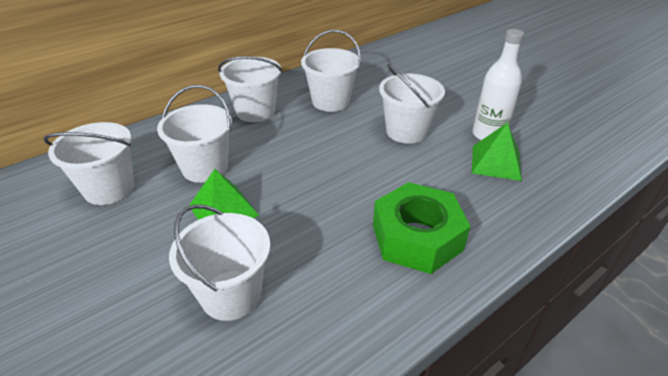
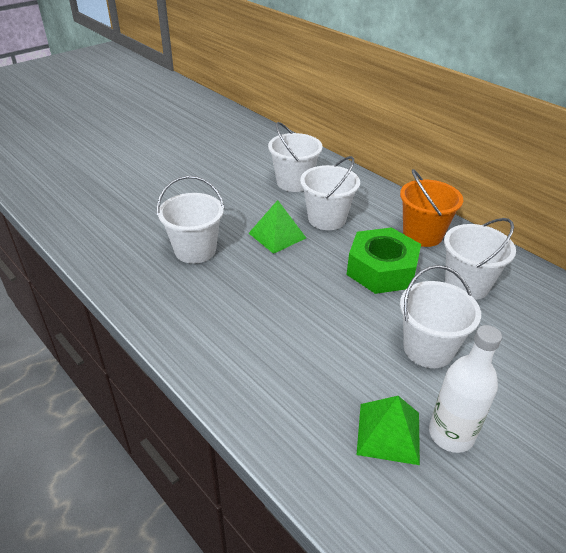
camera: 85 degrees right, 0 degrees up
white bucket [218,56,283,122] -> orange bucket [400,169,463,247]
green nut [373,182,470,274] -> green nut moved to [347,227,421,294]

